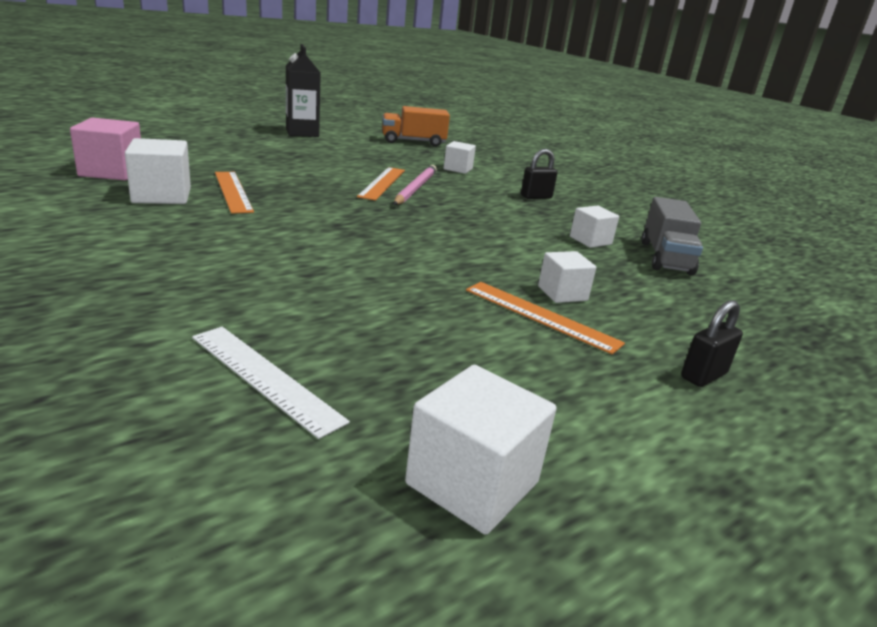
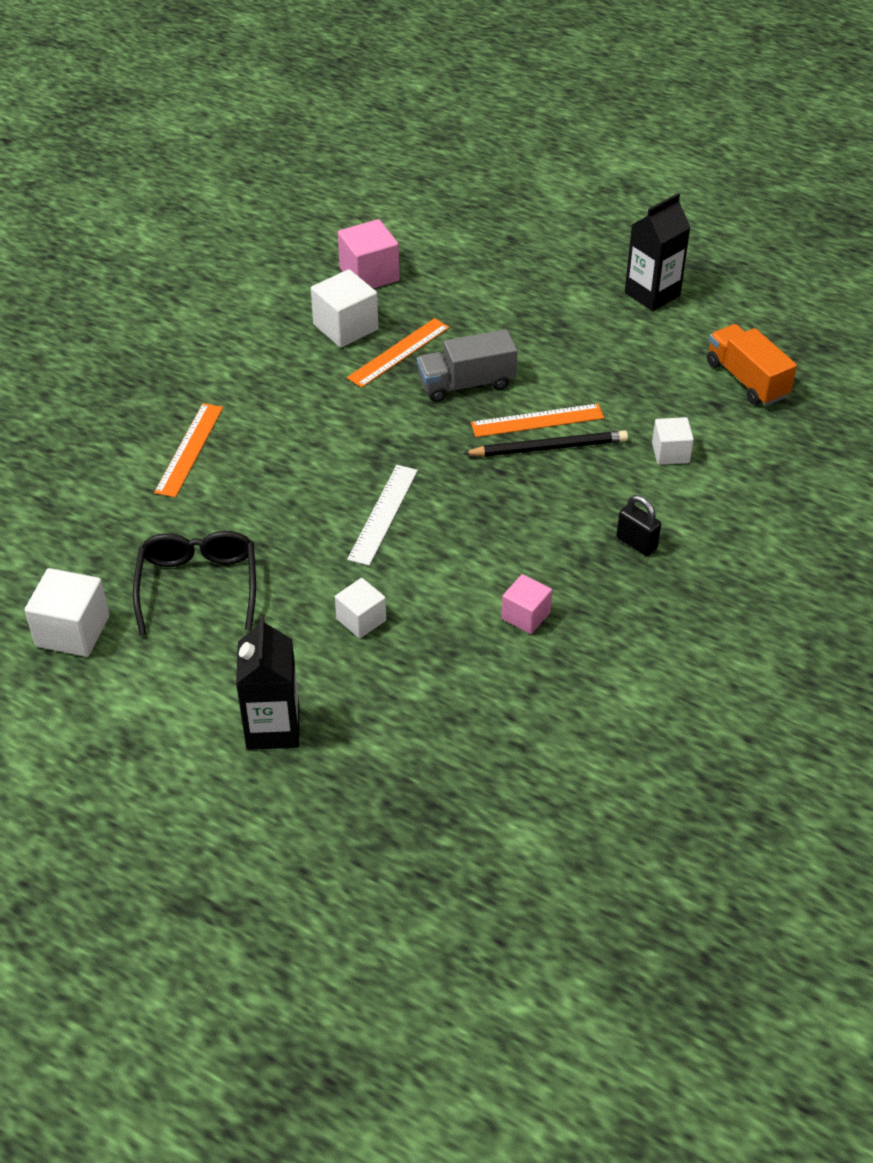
camera: 70 degrees right, 20 degrees up
white ruler [192,327,350,439] -> white ruler moved to [347,465,418,566]
pink pencil [394,165,437,205] -> black pencil [462,430,628,457]
orange ruler [466,282,625,355] -> orange ruler moved to [154,403,223,498]
white cube [570,206,619,248] -> pink cube [501,574,552,634]
grey truck [641,197,703,276] -> grey truck moved to [417,329,517,402]
black padlock [681,300,743,387] -> black carton [236,616,299,750]
none -> black glasses [133,531,256,635]

